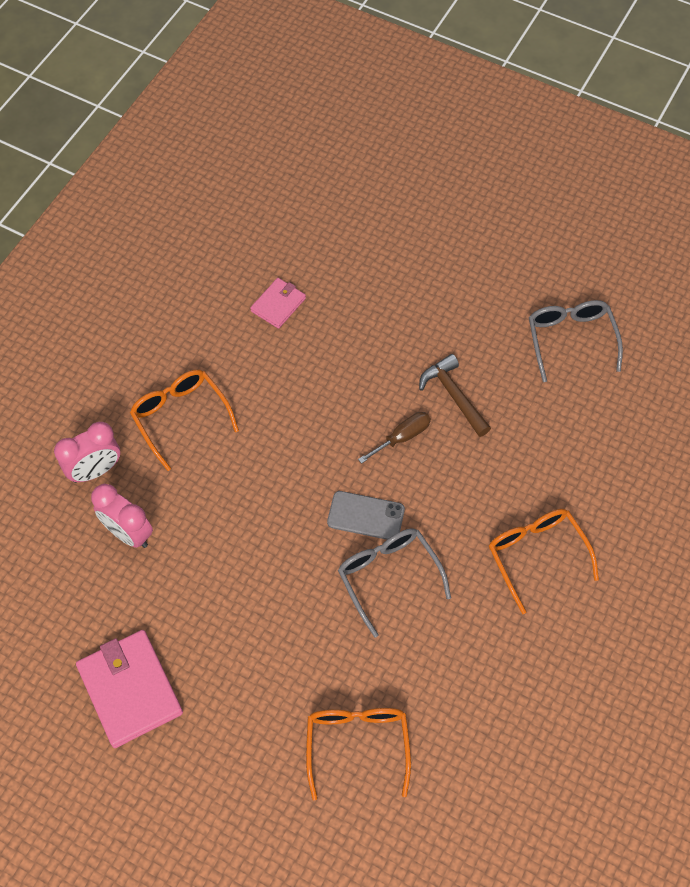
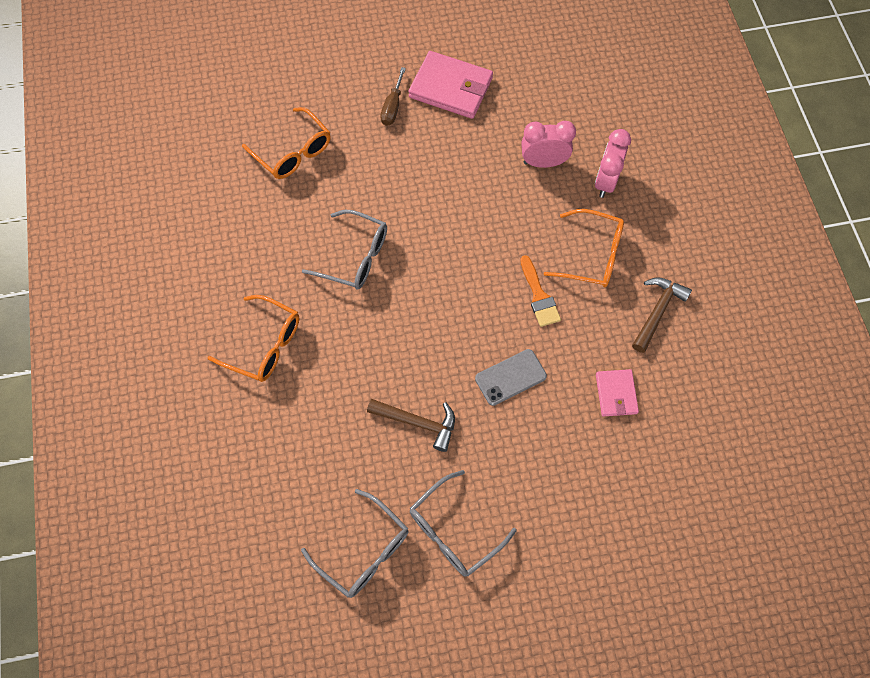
camera: 140 degrees right, 5 degrees up
grey phone [327,491,405,540] -> grey phone moved to [475,349,547,406]
brown screwdriver [358,412,431,464] -> brown screwdriver moved to [380,67,406,126]
none -> grey glasses [410,470,517,577]
none -> orange brush [520,255,561,327]
none -> brown hammer [632,277,692,353]

